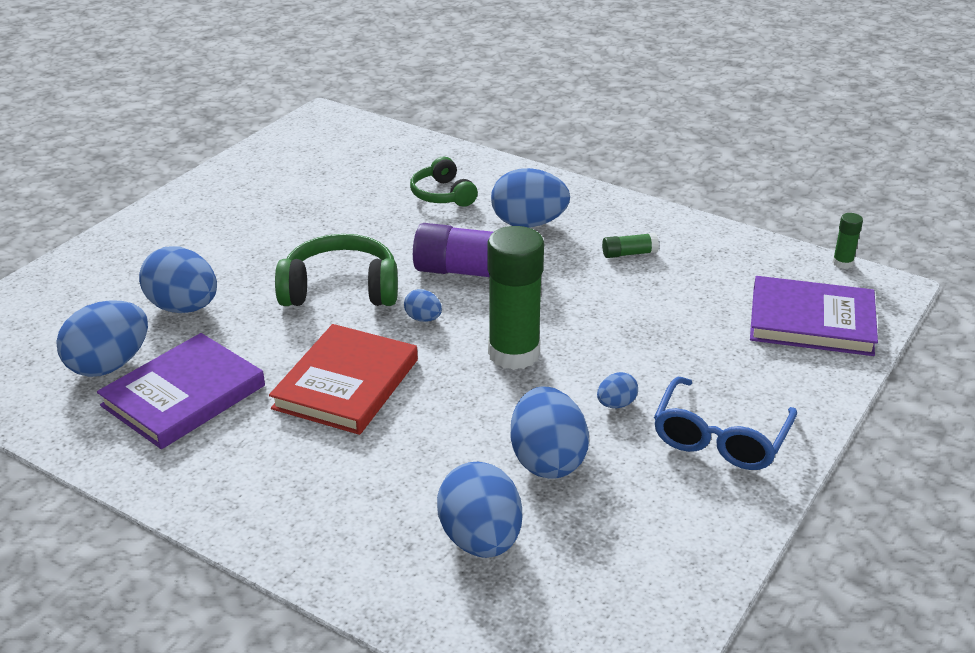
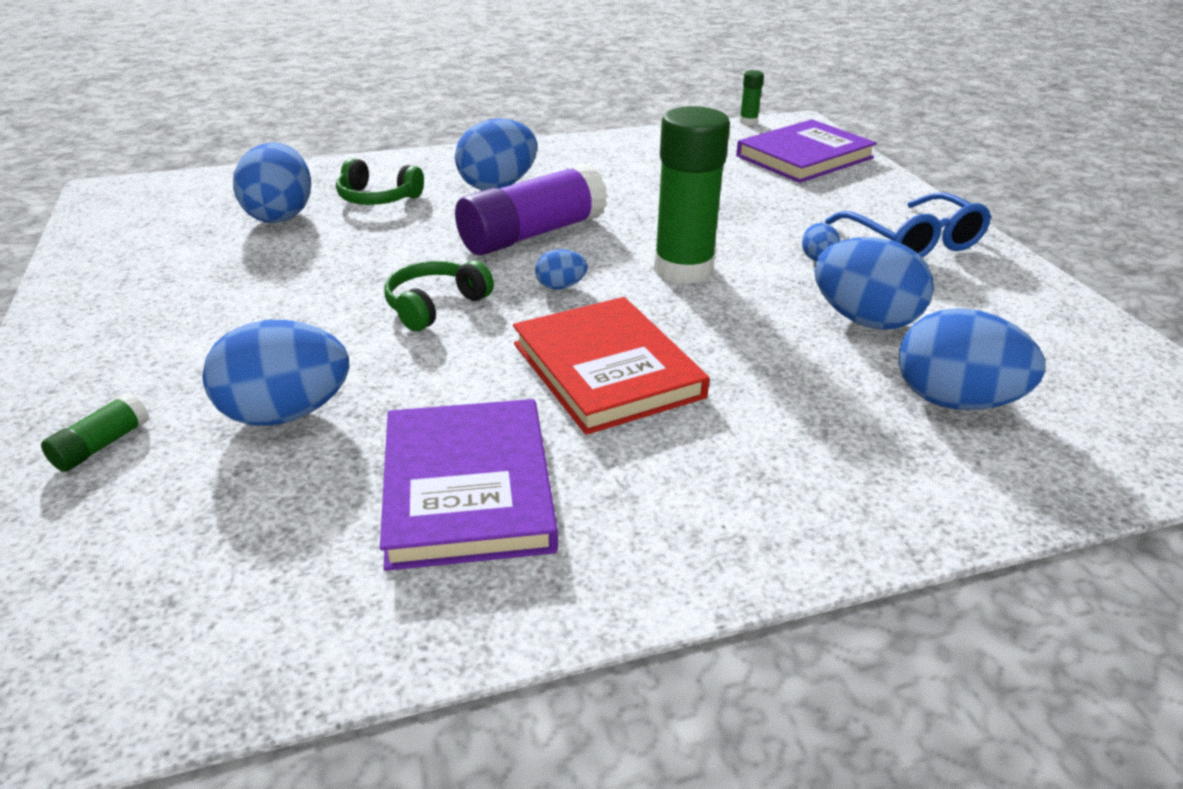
camera: 50 degrees left, 0 degrees up
blue egg [56,300,148,377] -> blue egg moved to [233,142,311,223]
green headphones [275,234,398,306] -> green headphones [384,260,494,331], size x0.63
green glue stick [602,233,659,258] -> green glue stick moved to [41,393,149,472]

